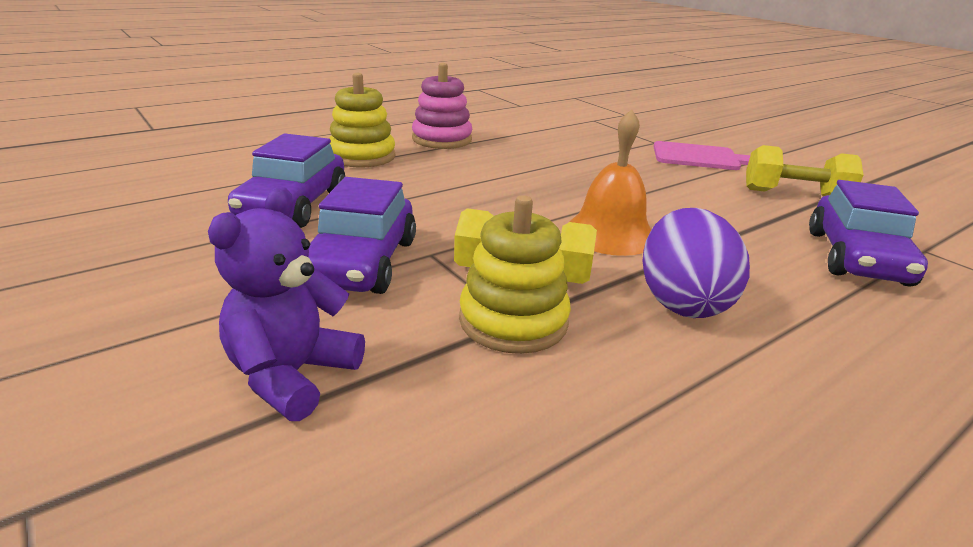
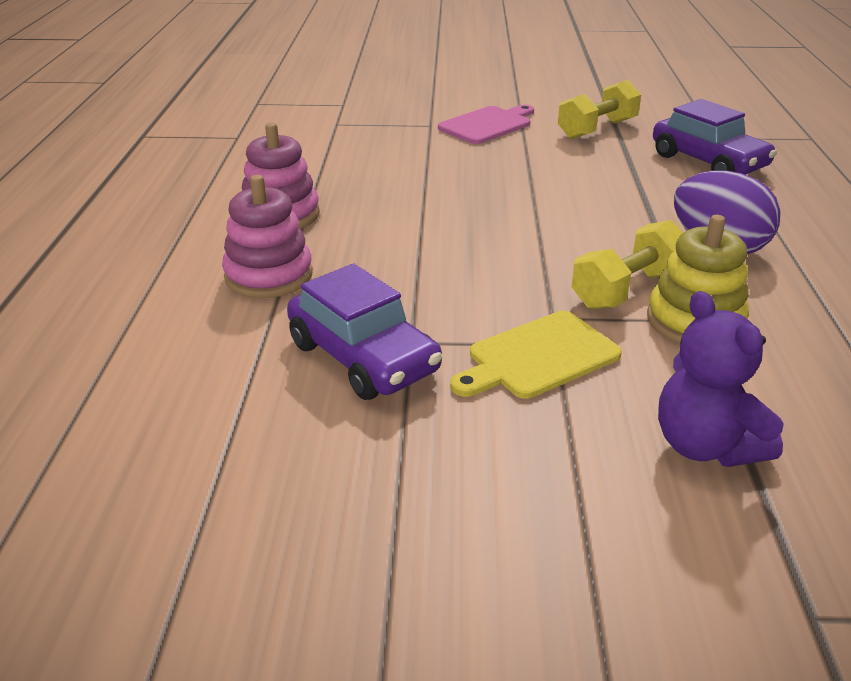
camera: 50 degrees left, 5 degrees up
purple car [309,177,416,294] -> yellow cutting board [450,311,622,399]
yellow stacking toy [328,73,396,168] -> pink stacking toy [222,175,313,298]
orange bell [568,109,651,256] -> none

